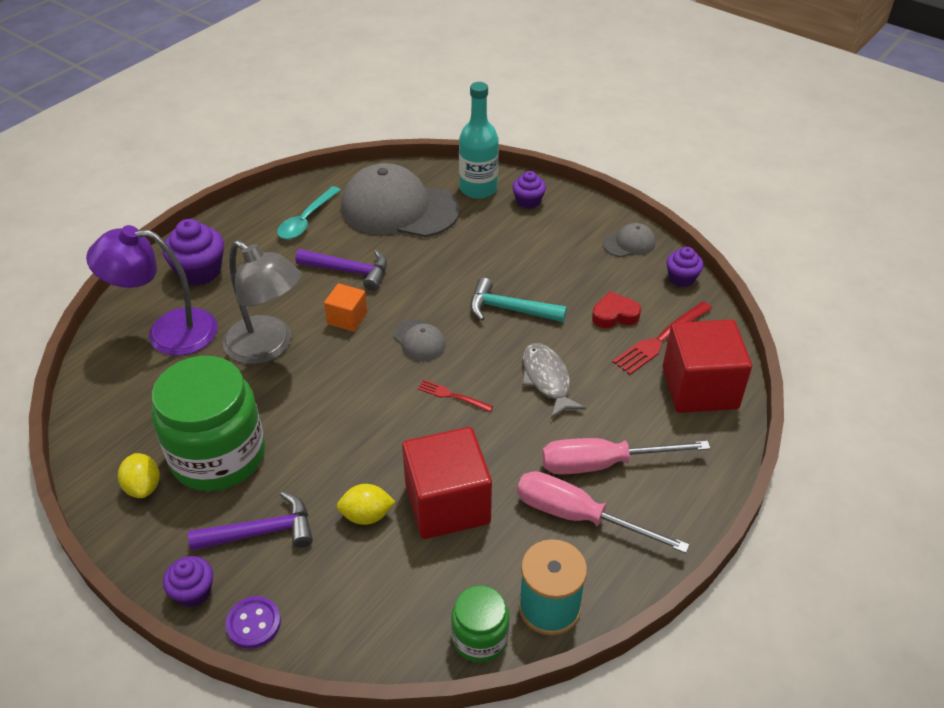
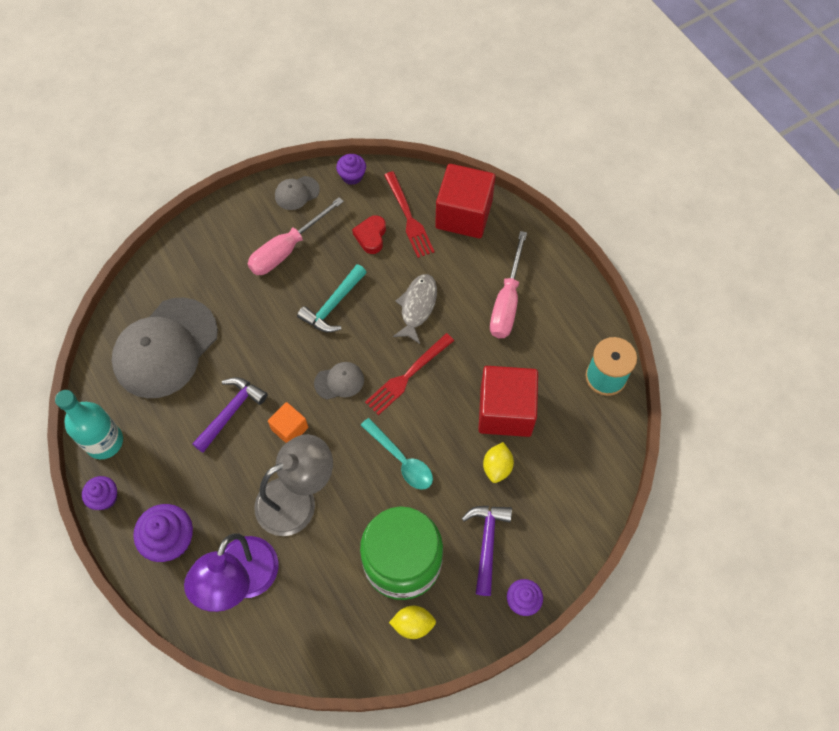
camera: 70 degrees left, 20 degrees up
purple button [225,596,281,649] -> none
turquoise spoon [277,186,341,239] -> turquoise spoon moved to [361,418,433,490]
red fork [418,380,493,412] -> red fork [365,333,454,415], size x1.76
green jar [451,585,509,663] -> none
turquoise bottle [459,82,499,199] -> turquoise bottle moved to [55,390,123,459]
purple cupcake [512,171,546,209] -> purple cupcake moved to [82,476,117,510]
pink screwdriver [517,471,689,553] -> pink screwdriver moved to [248,197,344,275]
grey fish [522,343,586,418] -> grey fish turned 105 degrees clockwise [393,274,437,344]
grey cap [603,223,656,257] -> grey cap turned 120 degrees counterclockwise [275,176,320,210]

